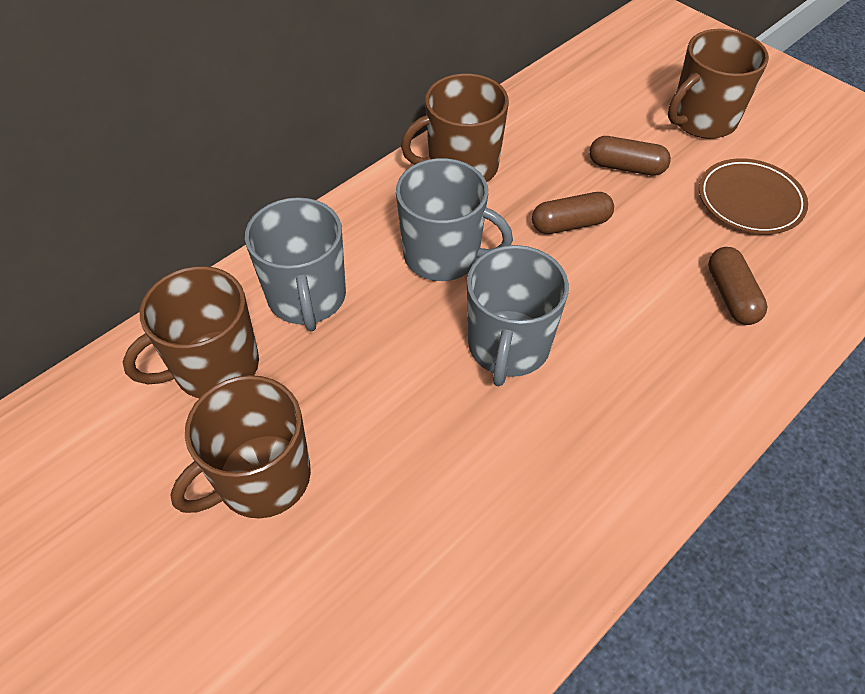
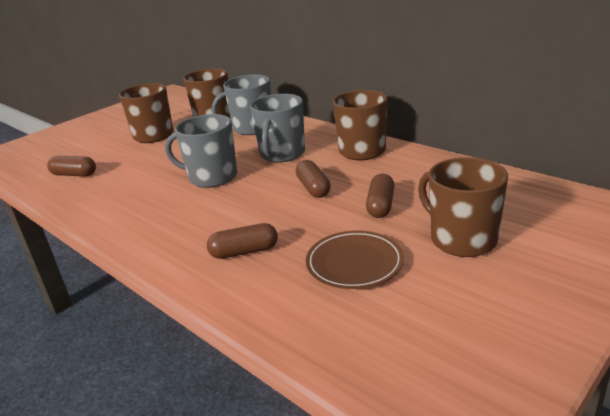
camera: 90 degrees right, 25 degrees down
none -> brown capsule [47,156,96,176]

